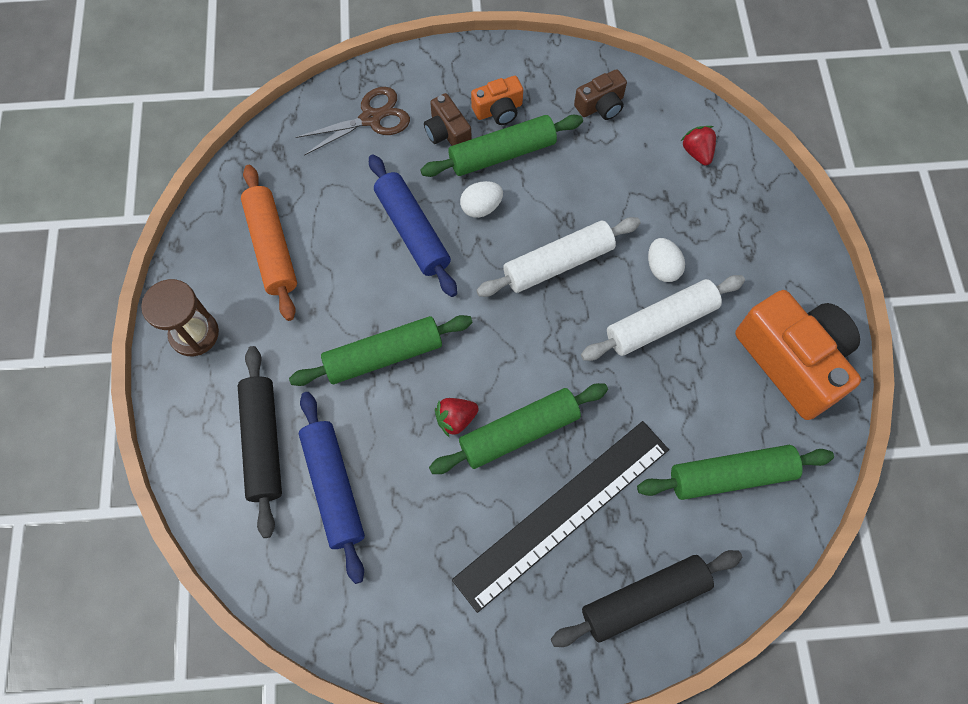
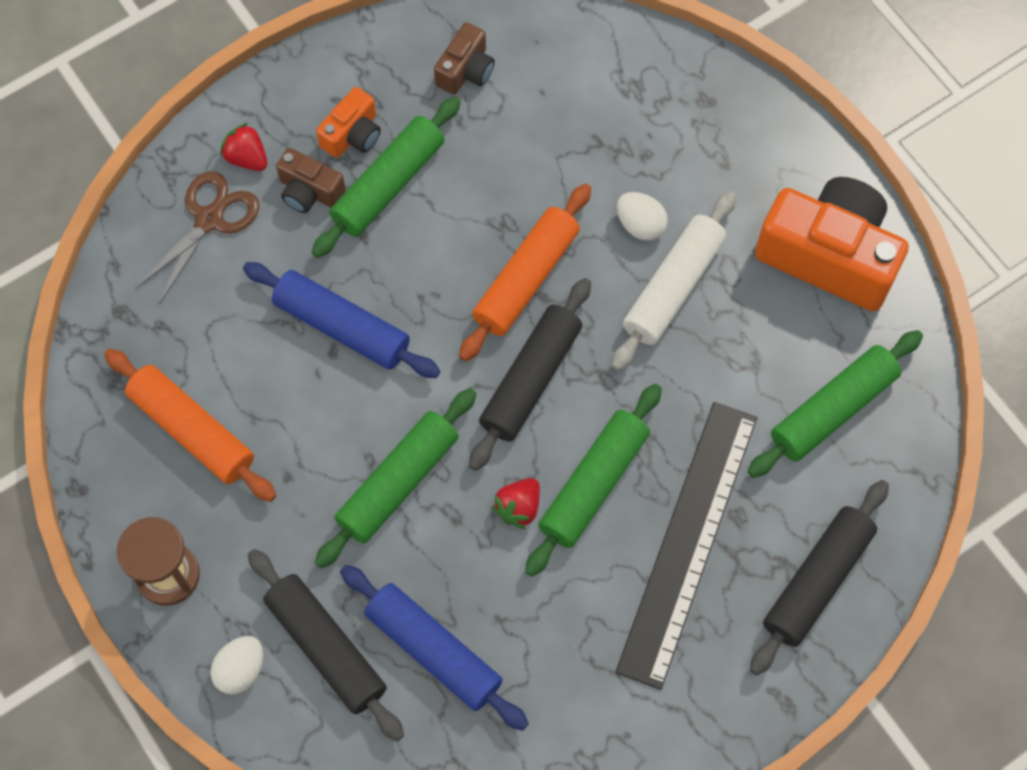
camera: 30 degrees left, 0 degrees up
white egg [460,181,503,218] -> white egg moved to [210,636,263,695]
white rolling pin [476,217,640,297] -> orange rolling pin [459,184,591,362]
red strawberry [681,126,716,165] -> red strawberry moved to [220,123,267,171]
none -> black rolling pin [469,278,591,471]

